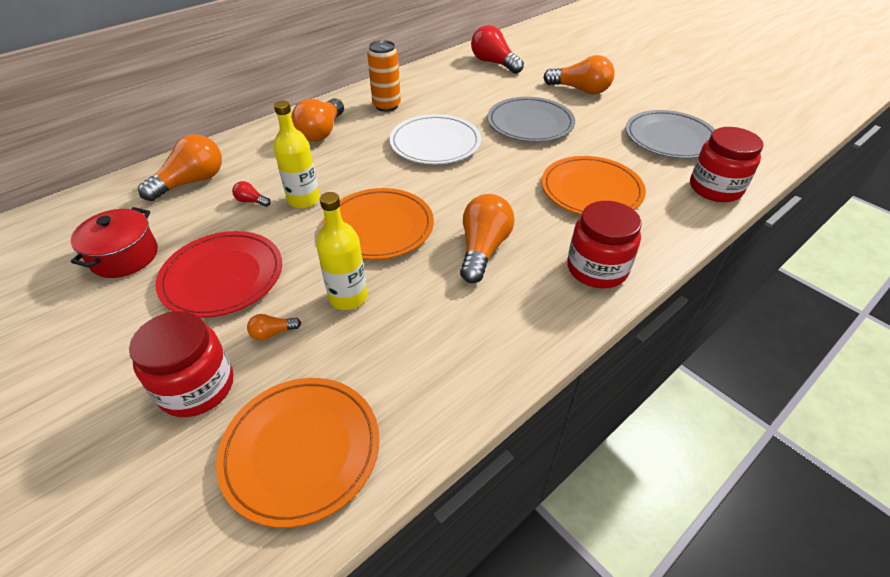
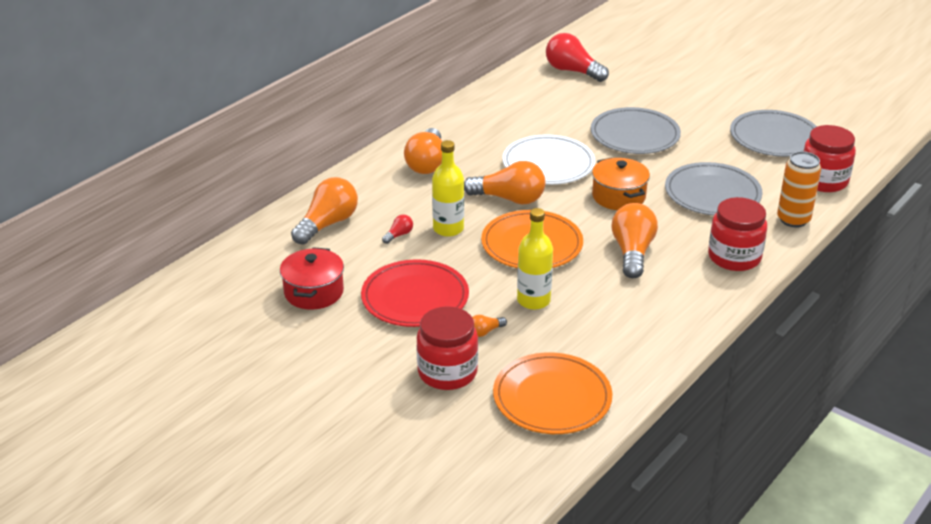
camera: 10 degrees left, 10 degrees down
red light bulb [232,181,271,207] -> red light bulb turned 120 degrees clockwise [382,215,413,244]
orange can [367,40,401,112] -> orange can moved to [777,151,821,228]
orange plate [542,156,646,215] -> grey plate [665,162,762,216]
orange light bulb [543,55,615,94] -> orange light bulb moved to [464,161,546,205]
none -> orange pot [592,157,650,210]

